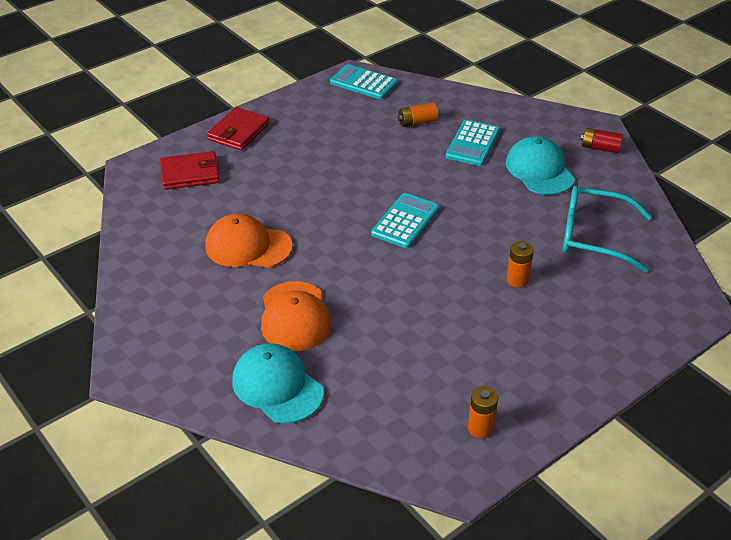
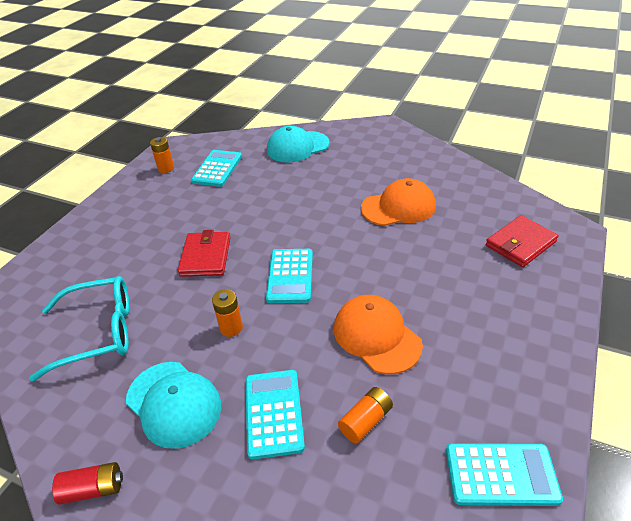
camera: 155 degrees right, 0 degrees up
red wallet [207,107,270,150] -> red wallet moved to [178,230,231,277]
turquoise cap [232,343,324,424] -> turquoise cap turned 135 degrees clockwise [267,126,329,163]
orange cap [261,281,331,351] -> orange cap moved to [334,295,423,374]
orange battery [506,241,534,288] -> orange battery moved to [212,289,243,337]
none -> turquoise calculator [191,150,242,187]

